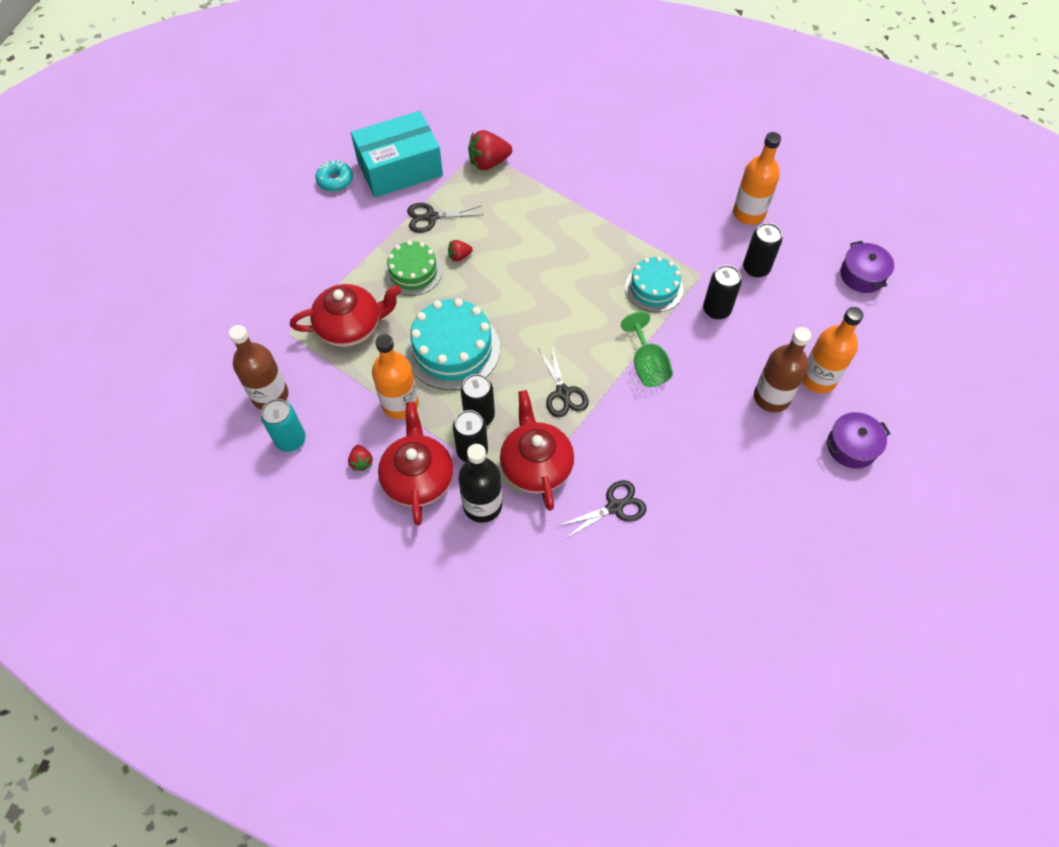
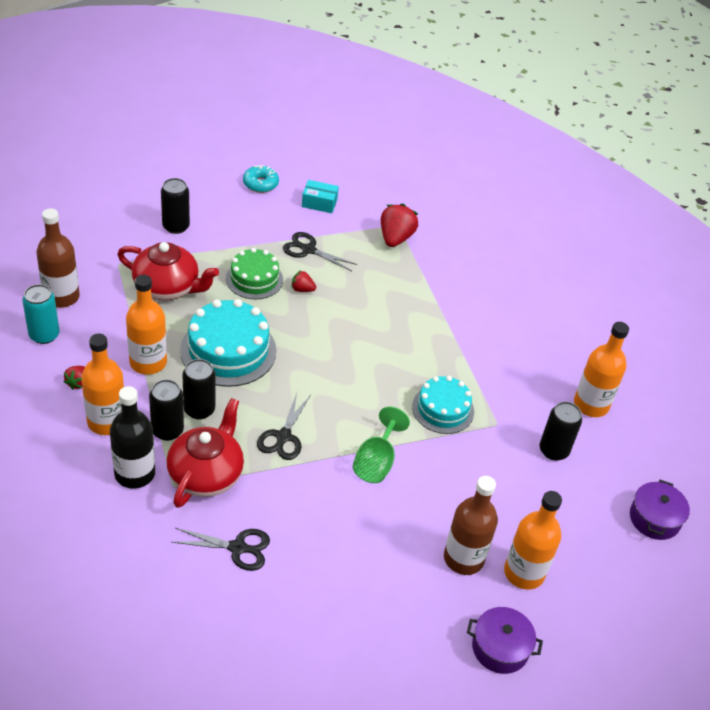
camera: 30 degrees right, 15 degrees down
turquoise box [351,111,443,198] -> turquoise box [302,180,339,213], size x0.44
red teapot [378,402,453,526] -> orange bottle [81,334,124,435]
red strawberry [468,130,512,170] -> red strawberry turned 90 degrees clockwise [381,204,418,247]
black can [703,265,742,319] -> black can moved to [161,178,190,234]

